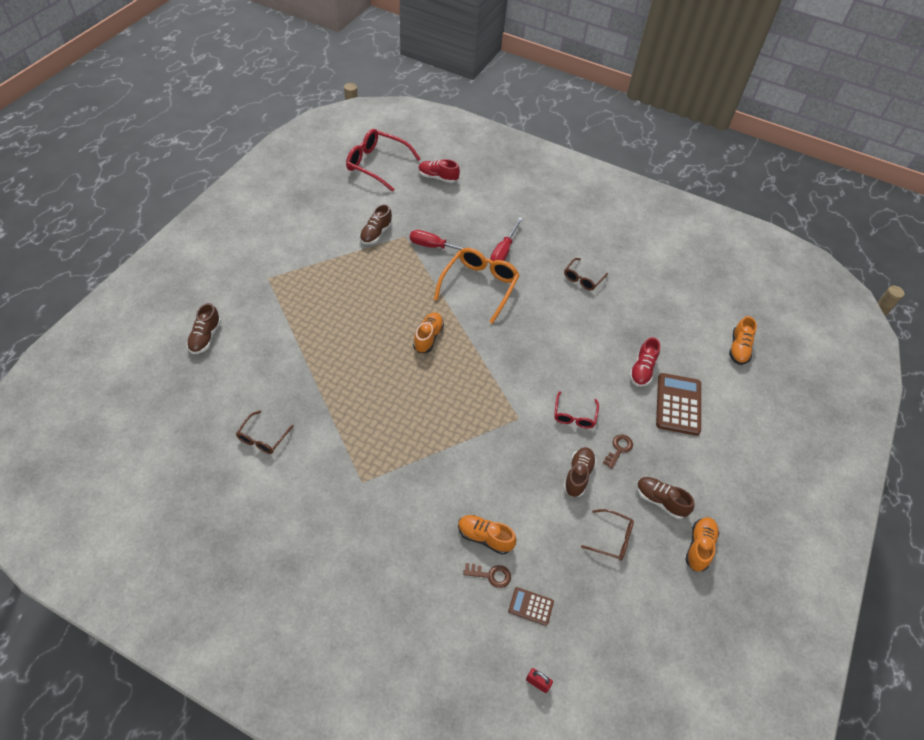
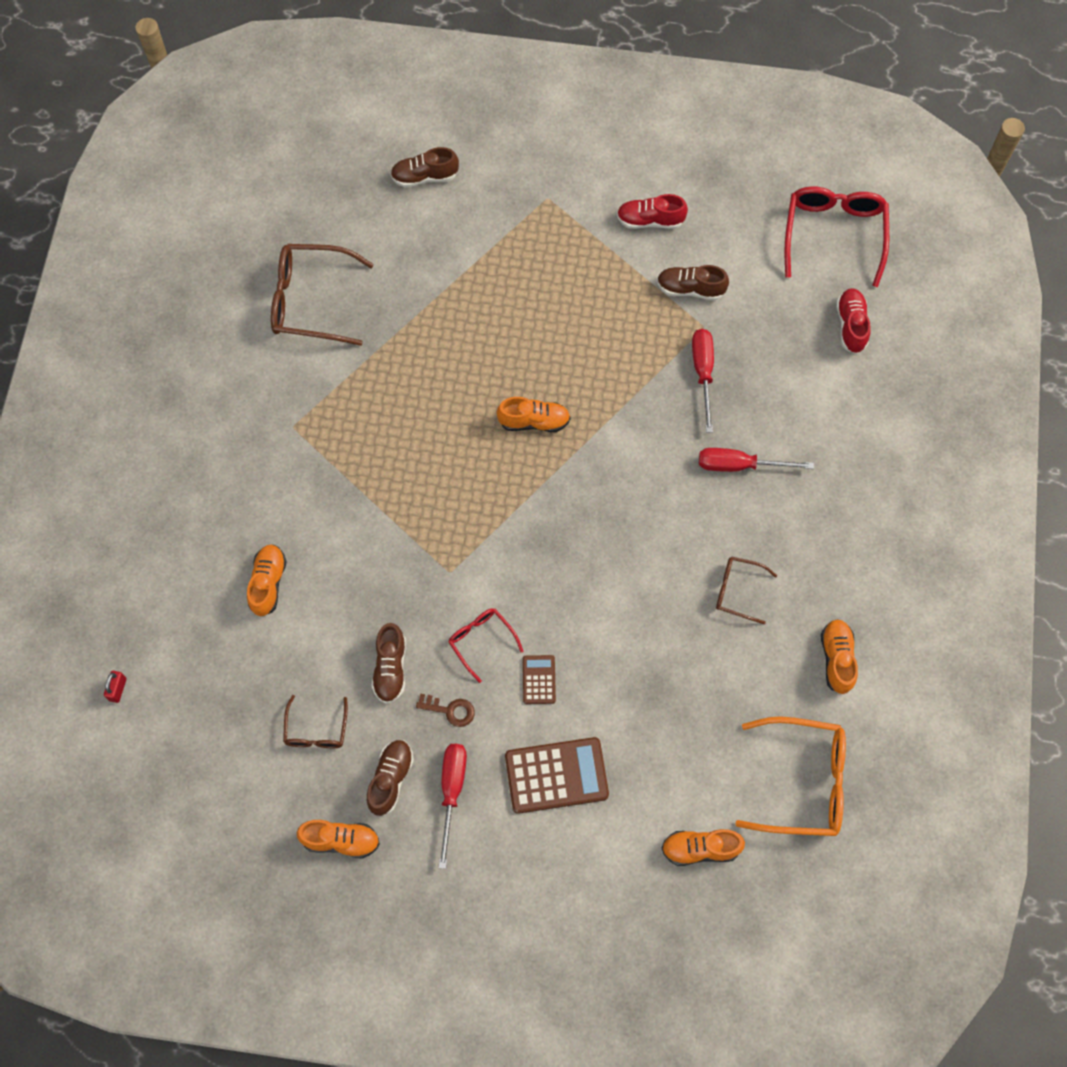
camera: 75 degrees right, 15 degrees up
brown glasses [236,411,294,454] -> brown glasses [271,244,374,346], size x1.84
orange glasses [434,248,520,324] -> orange glasses moved to [735,716,846,836]
brown key [463,563,511,588] -> none
brown calculator [508,587,554,626] -> brown calculator moved to [523,655,556,704]
red glasses [554,392,599,429] -> red glasses turned 60 degrees clockwise [448,608,523,683]
brown shoe [563,447,596,497] -> brown shoe turned 90 degrees clockwise [372,623,406,704]
red shoe [629,337,660,387] -> red shoe moved to [617,194,688,229]
none -> red screwdriver [438,744,467,869]
none -> orange shoe [821,619,858,694]

